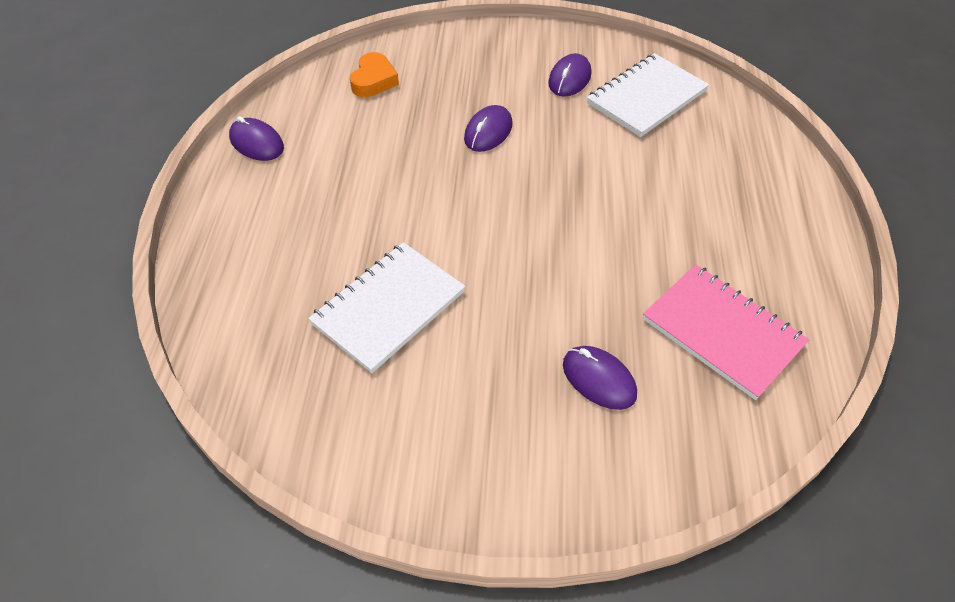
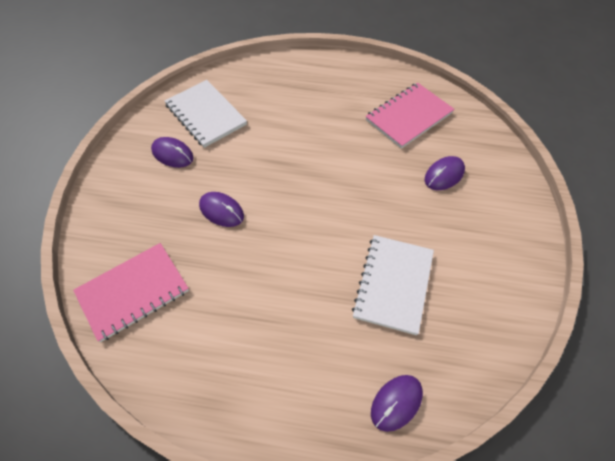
camera: 85 degrees left, 5 degrees up
purple mouse [229,116,284,161] -> purple mouse moved to [371,375,423,432]
white notebook [308,242,466,373] -> white notebook turned 60 degrees clockwise [352,235,434,335]
orange heart [350,52,399,97] -> pink notebook [73,243,189,342]

